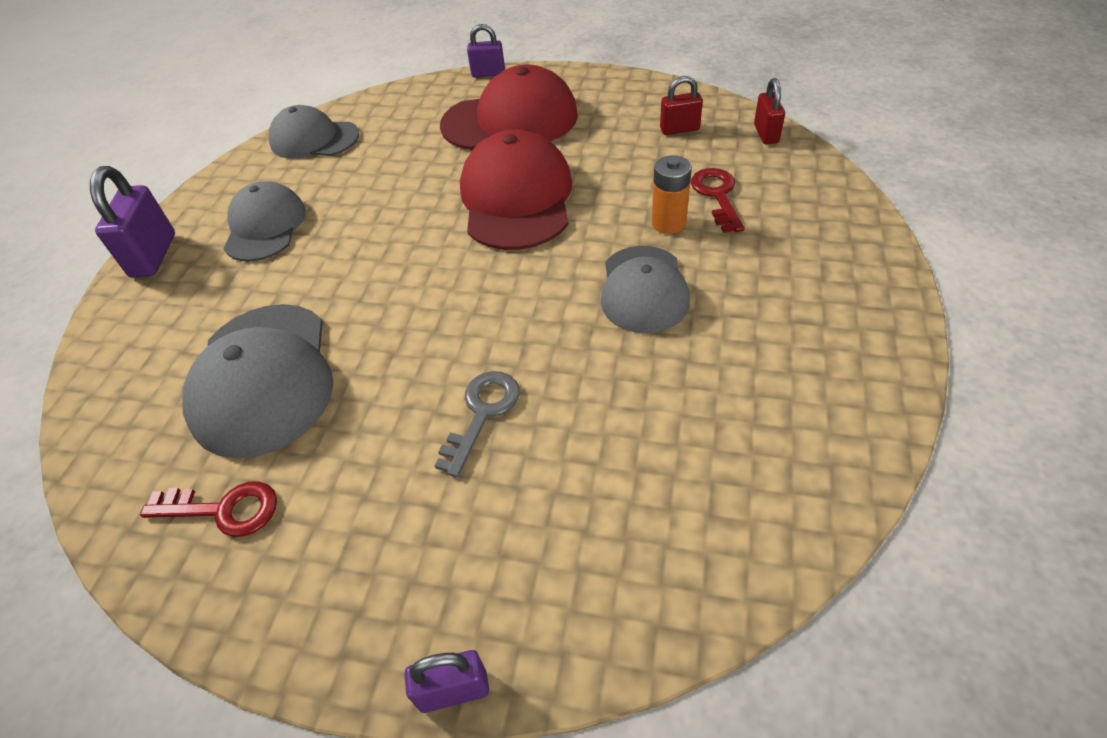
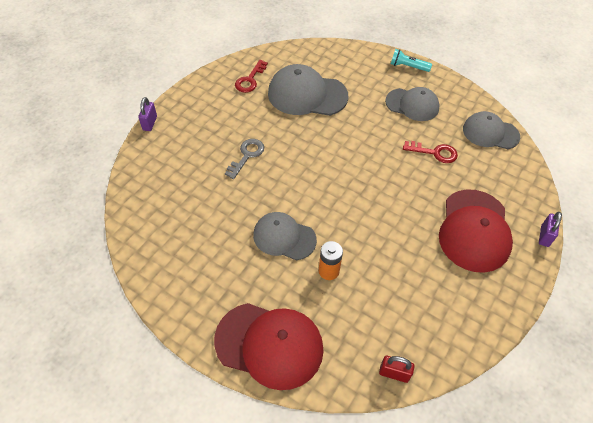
camera: 105 degrees right, 5 degrees up
purple padlock [90,166,175,278] -> turquoise flashlight [391,49,432,72]
grey cap [268,105,359,159] -> grey cap turned 105 degrees counterclockwise [463,111,520,149]
grey key [435,371,520,477] -> grey key turned 105 degrees counterclockwise [225,139,264,179]
red cap [460,129,572,250] -> red cap moved to [214,303,324,390]
red padlock [660,76,703,135] -> none
red key [691,168,745,233] -> red key moved to [403,141,458,163]

